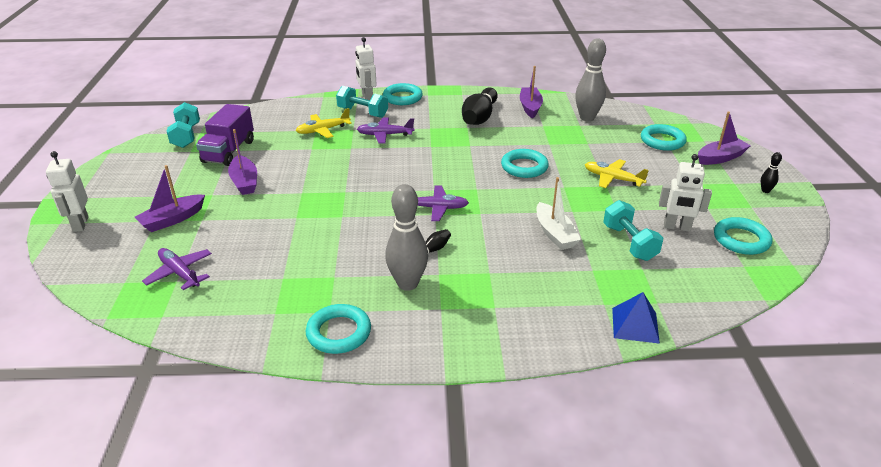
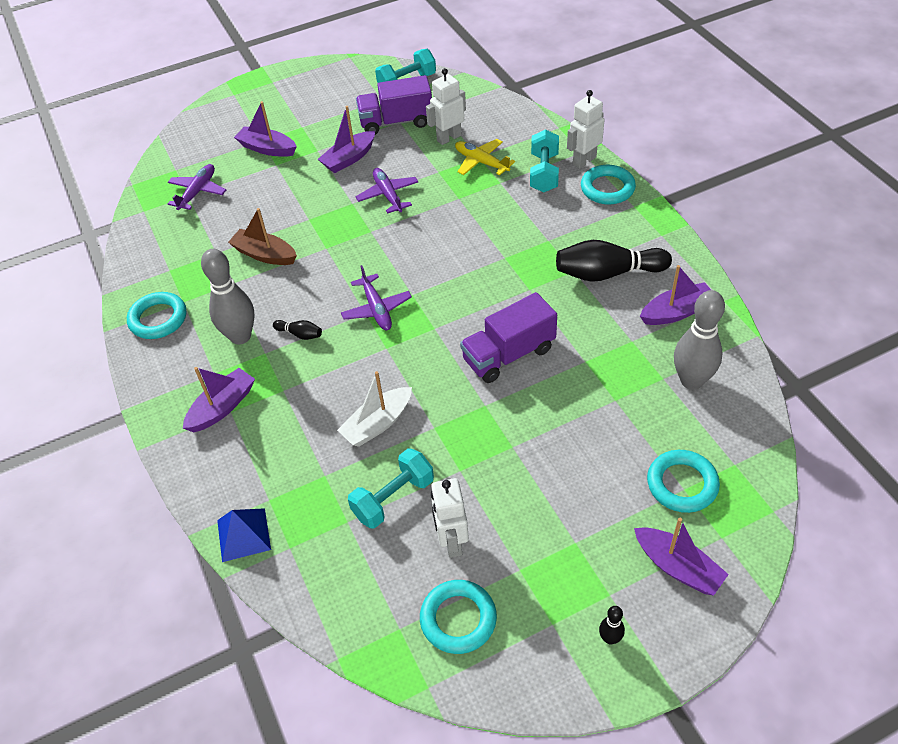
camera: 70 degrees right, 15 degrees up
white robot [46,151,89,232] -> white robot moved to [426,68,466,145]
purple plane [357,118,415,143] -> purple plane moved to [356,168,419,213]
turquoise ring [501,149,549,178] -> purple truck [460,292,557,383]
yellow plane [585,159,649,188] -> none
none -> purple boat [183,367,255,432]
none -> brown boat [228,208,297,265]

